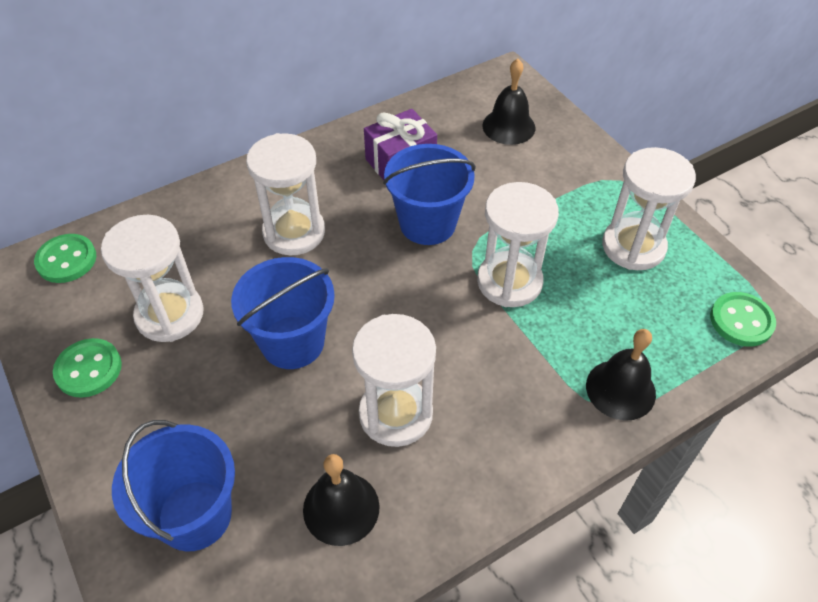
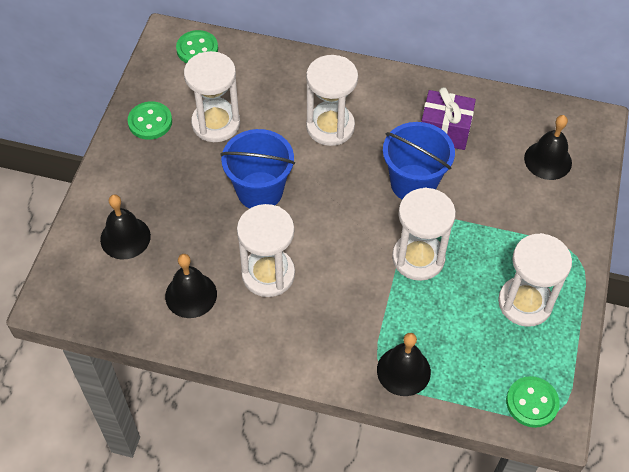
camera: 45 degrees right, 5 degrees up
blue bucket [112,420,235,551] -> black bell [100,195,151,259]

